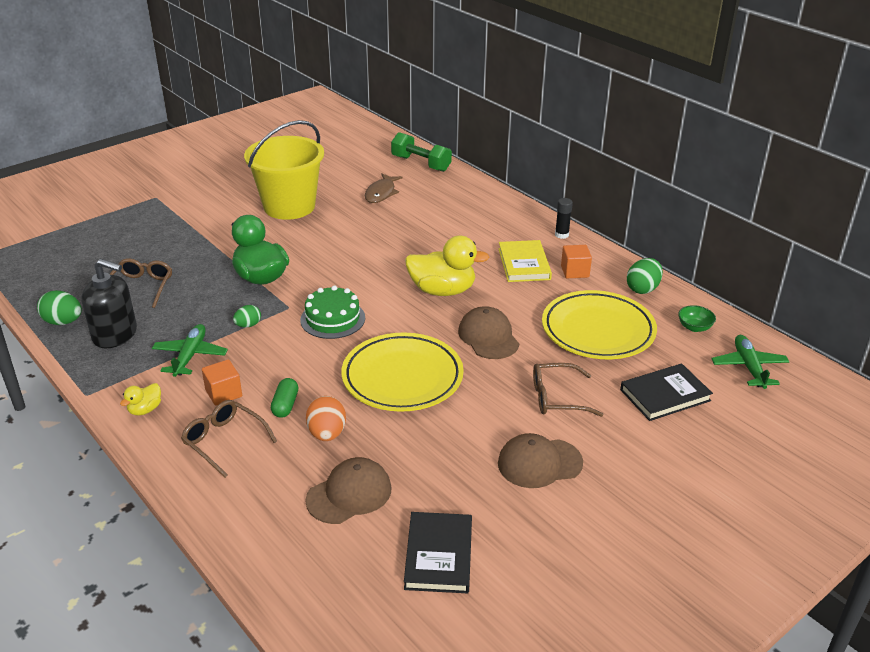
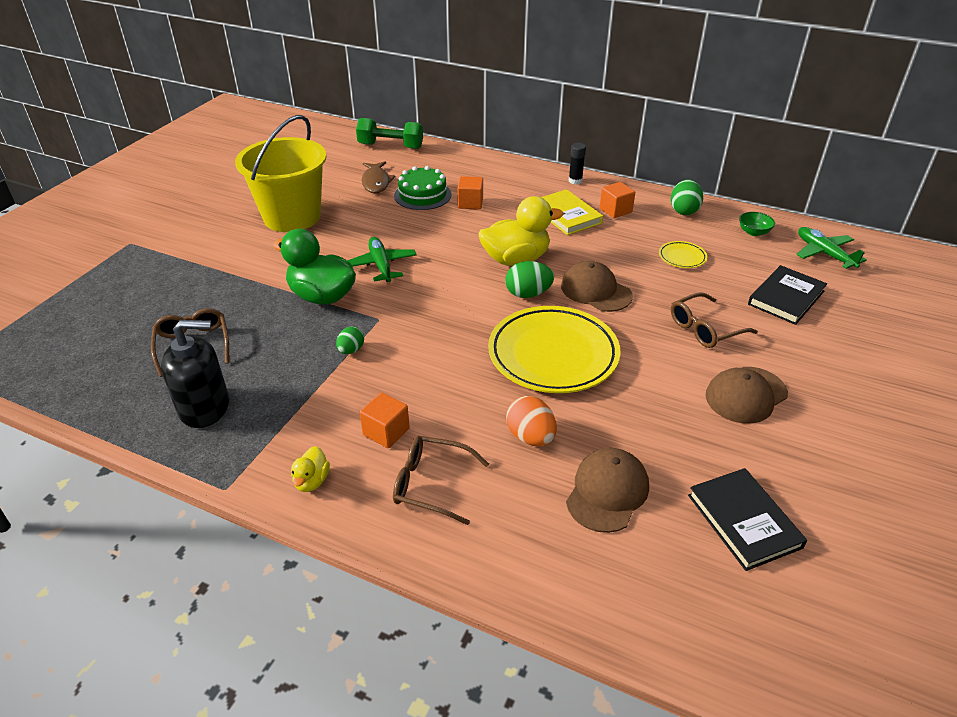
camera: 25 degrees left, 5 degrees up
green egg [37,290,82,325] -> green egg moved to [505,261,554,298]
green plane [152,324,228,377] -> green plane moved to [347,237,417,282]
green capsule [271,378,298,418] -> none
green cake [300,285,365,339] -> green cake moved to [394,166,451,210]
yellow plate [542,290,657,359] -> yellow plate [659,241,707,268], size x0.43
none -> orange cube [457,176,483,209]

